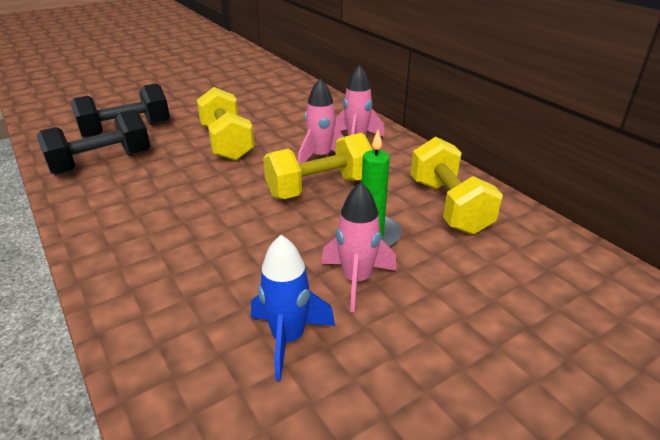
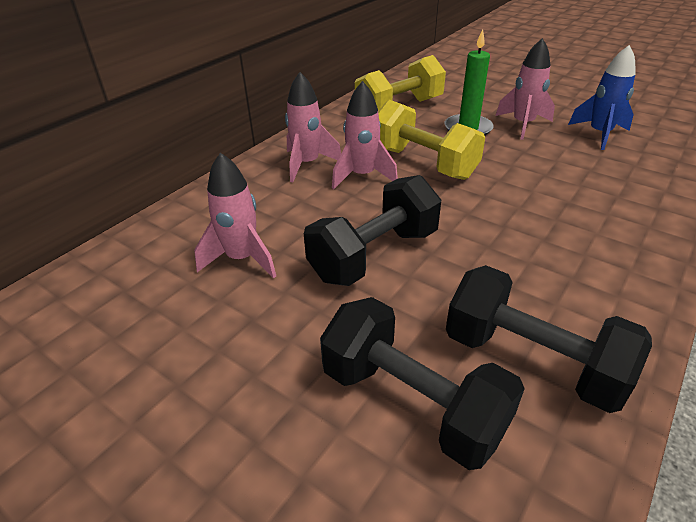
camera: 110 degrees left, 5 degrees up
yellow dumbbell [197,87,254,161] -> black dumbbell [304,175,441,286]
none -> pink rocket [194,153,276,278]

